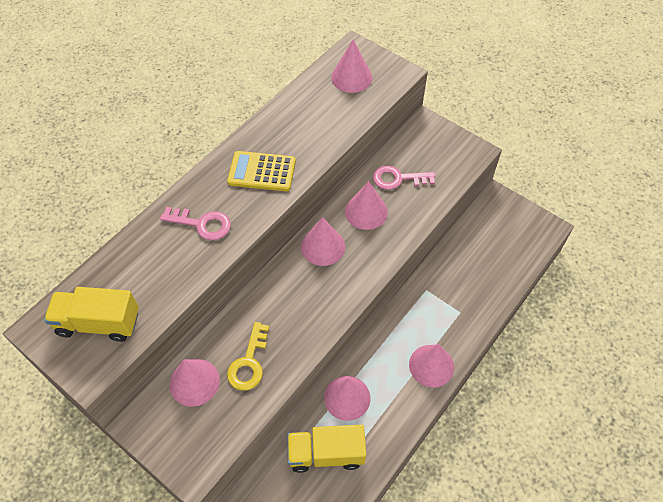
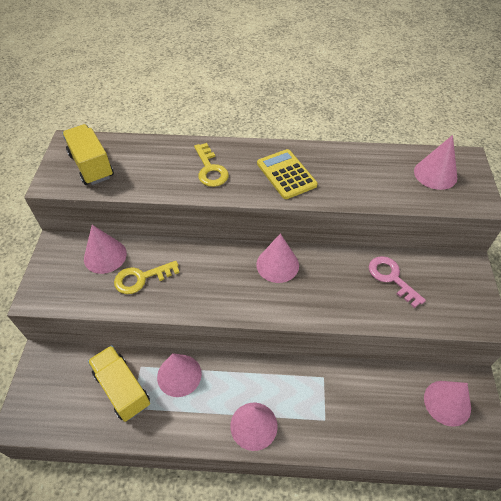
camera: 55 degrees right, 5 degrees down
pink key [160,207,231,240] -> yellow key [194,143,229,187]
pink cone [345,181,388,230] -> pink cone moved to [424,381,471,427]

